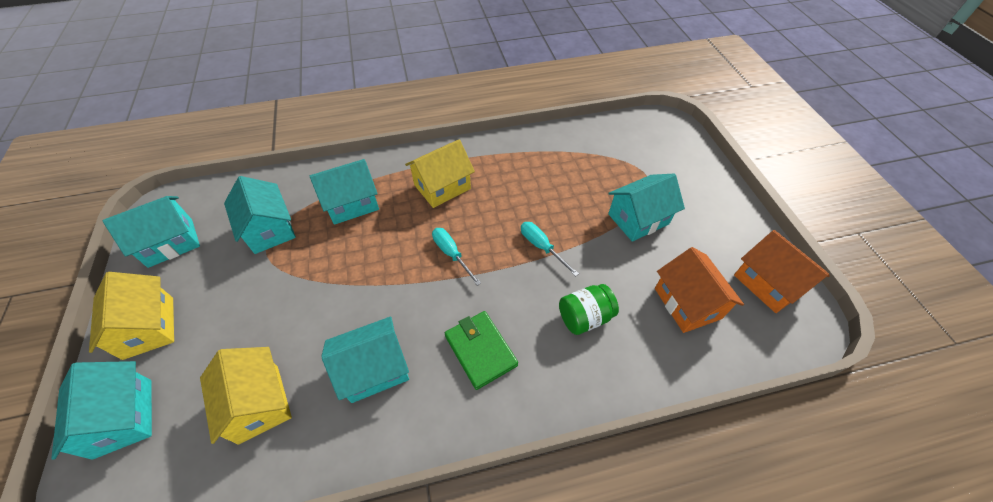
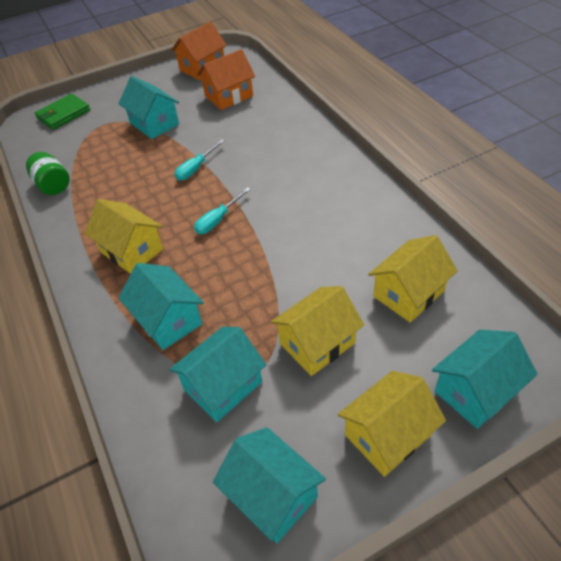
camera: 100 degrees left, 5 degrees down
turquoise house [321,317,409,403] -> none
green wallet [445,311,518,390] -> green wallet moved to [35,94,90,130]
green jar [559,284,619,335] -> green jar moved to [26,152,70,195]
none -> yellow house [271,286,364,376]

